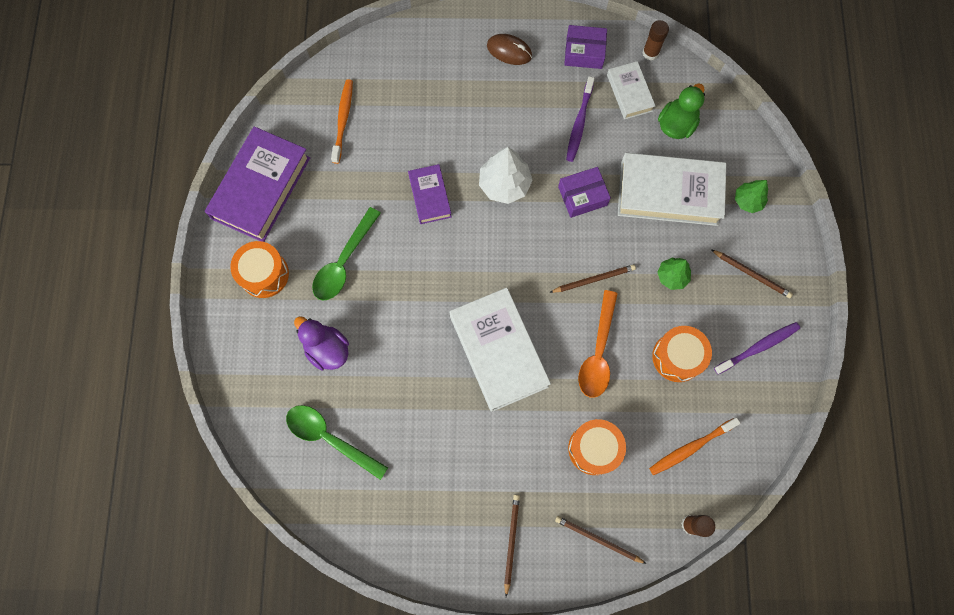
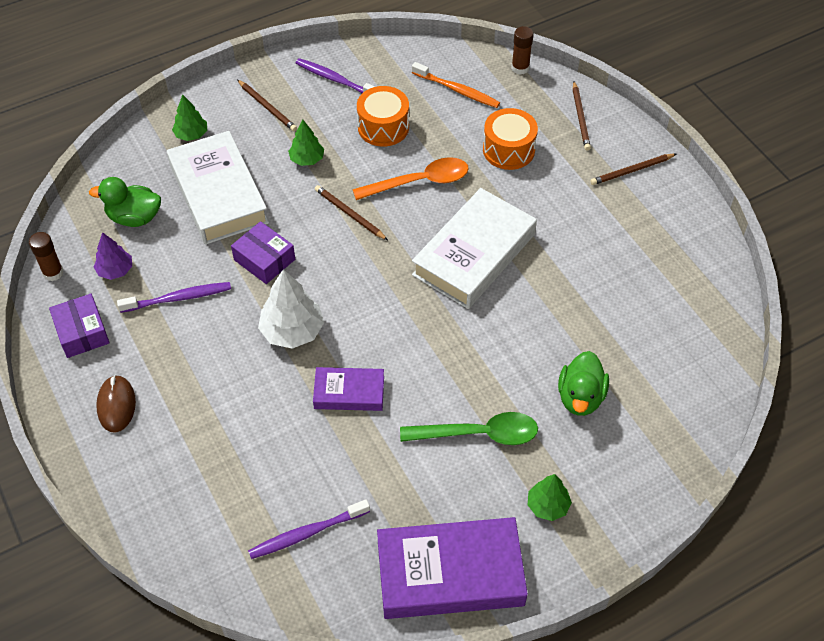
camera: 120 degrees left, 20 degrees down
orange drum [230,241,289,298] -> green tree [528,474,572,521]
green spoon [286,405,388,480] -> none
purple duck [294,316,349,371] -> green duck [558,351,609,416]
orange toothbrush [331,80,353,164] -> purple toothbrush [248,499,370,559]
purple book [408,164,451,224] -> purple book turned 45 degrees clockwise [313,367,384,411]
white book [607,61,655,120] -> purple tree [94,232,132,280]
brown pencil [711,249,793,298] -> brown pencil turned 135 degrees clockwise [237,80,297,131]

